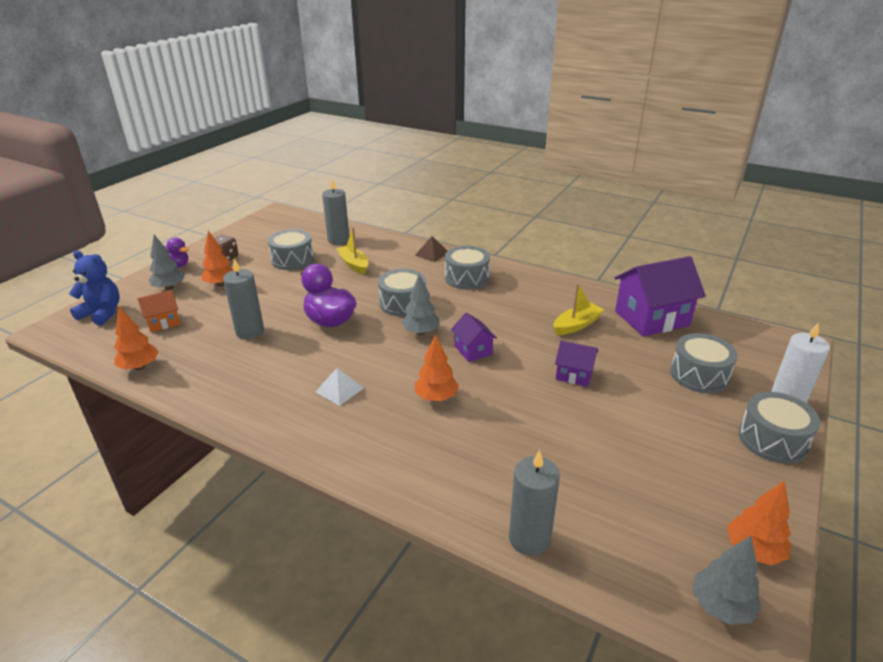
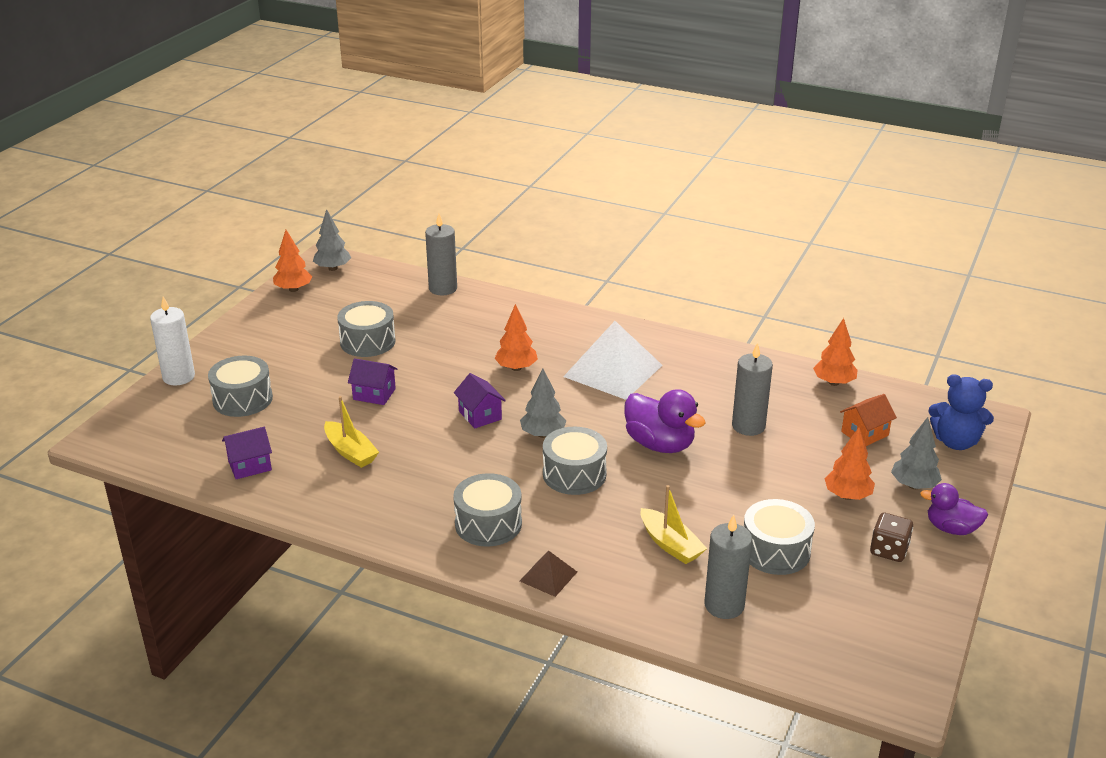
camera: 175 degrees right, 0 degrees up
white pyramid [316,368,364,406] -> white pyramid [563,321,663,400], size x2.11
yellow boat [554,283,604,335] -> yellow boat turned 90 degrees counterclockwise [324,396,379,468]
purple house [614,256,706,337] -> purple house [222,427,272,479], size x0.52
grey drum [738,392,820,464] -> grey drum moved to [337,301,396,357]

